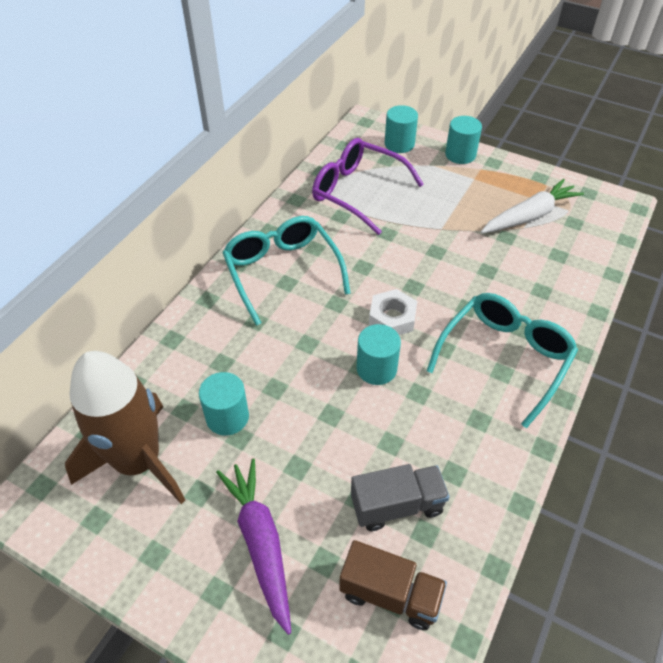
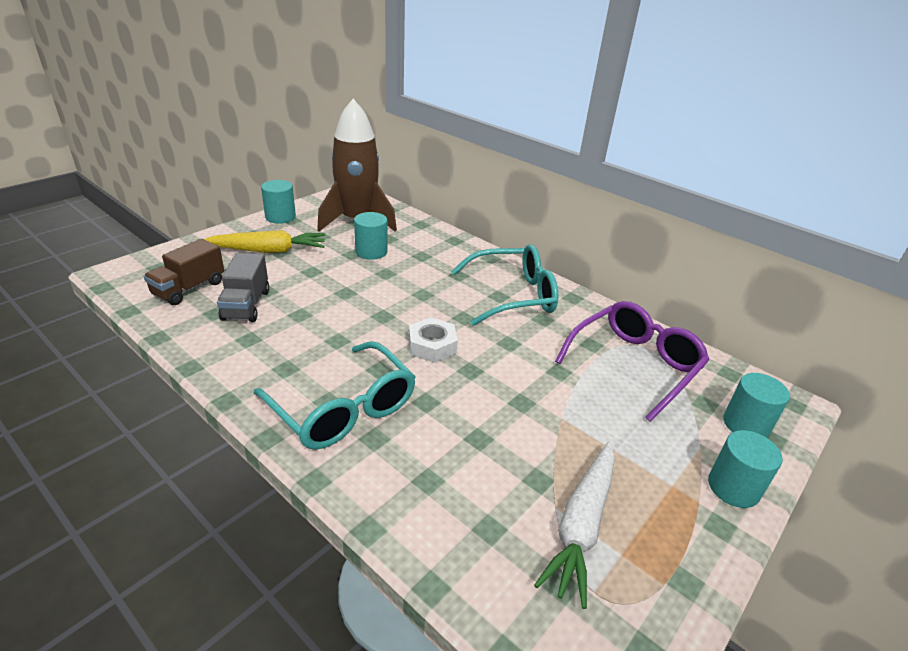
camera: 100 degrees right, 15 degrees down
purple carrot [216,458,291,635] -> yellow carrot [205,230,325,253]
turquoise cylinder [357,324,401,385] -> turquoise cylinder moved to [261,180,296,224]
white carrot [481,179,584,233] -> white carrot turned 45 degrees clockwise [534,442,615,609]

